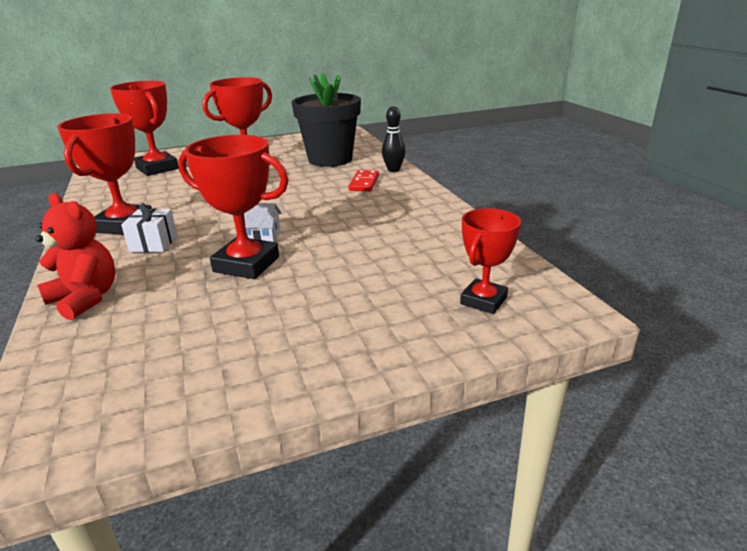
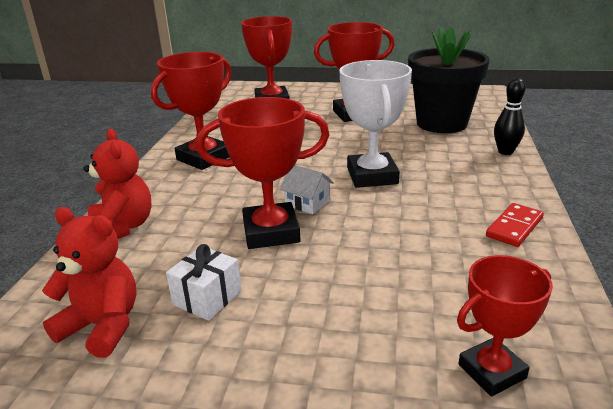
camera: 30 degrees right, 0 degrees up
white gift [121,203,177,252] -> white gift moved to [166,244,241,321]
red trophy [178,135,289,279] -> red trophy turned 60 degrees counterclockwise [196,97,329,249]
red domino [348,170,379,191] -> red domino moved to [486,203,544,247]
none -> red teddy bear [42,207,137,358]
none -> white trophy [339,60,412,188]

